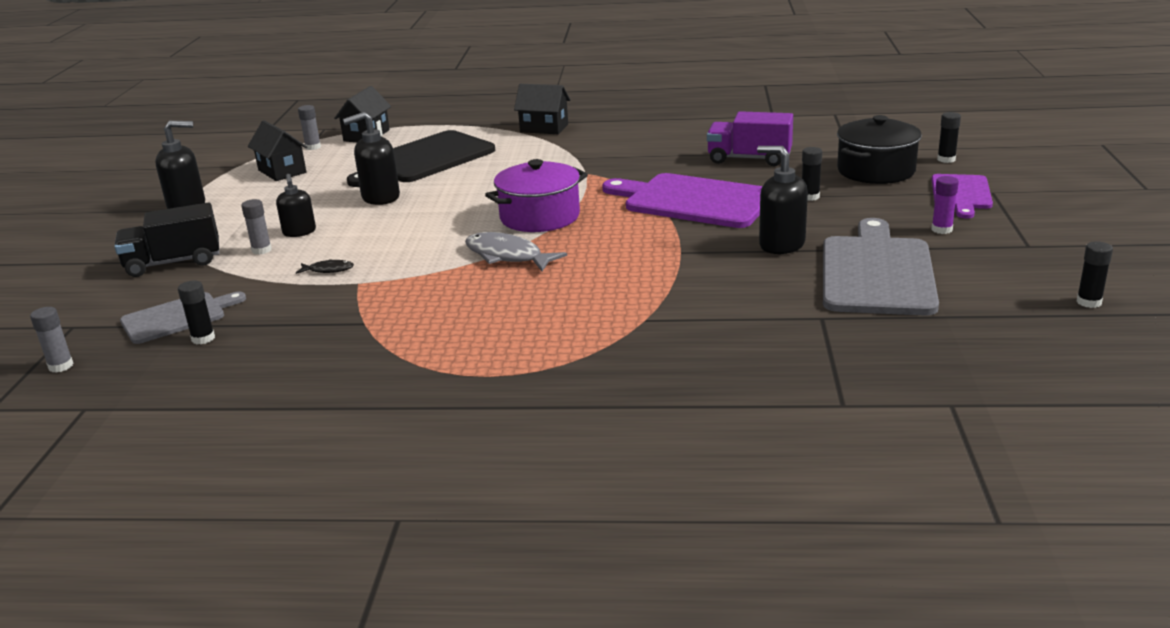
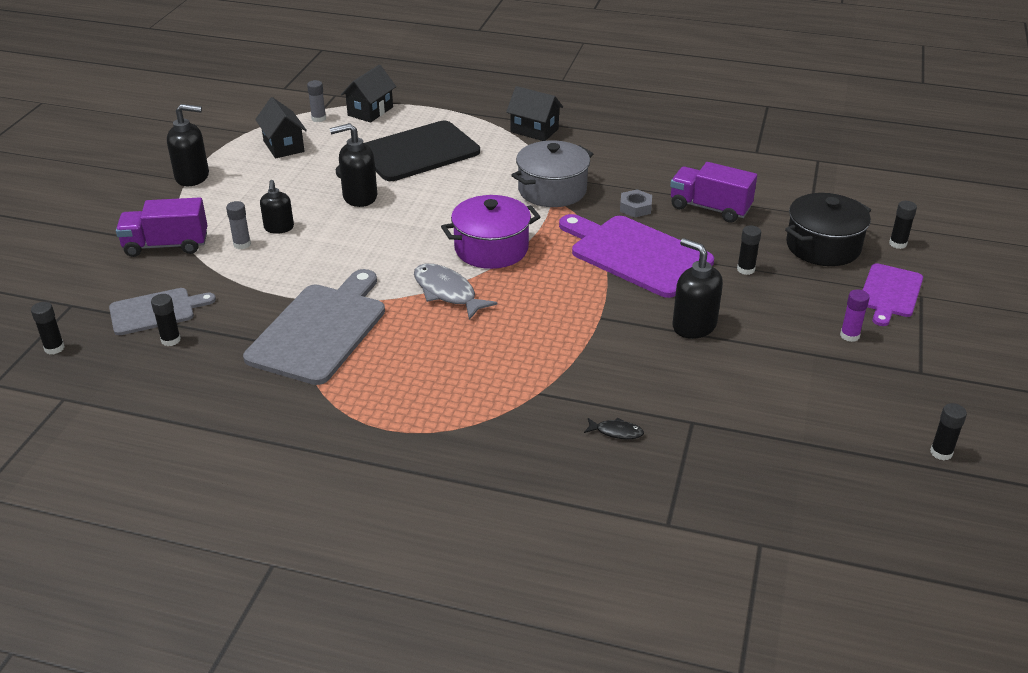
camera: 10 degrees right, 10 degrees up
grey glue stick [30,307,74,373] -> black glue stick [31,302,65,354]
black truck [114,203,219,277] -> purple truck [116,197,207,257]
black fish [296,259,354,274] -> black fish moved to [584,417,644,439]
grey cutting board [823,218,939,316] -> grey cutting board moved to [243,269,385,385]
none -> grey pot [511,141,593,207]
none -> grey nut [620,189,652,217]

